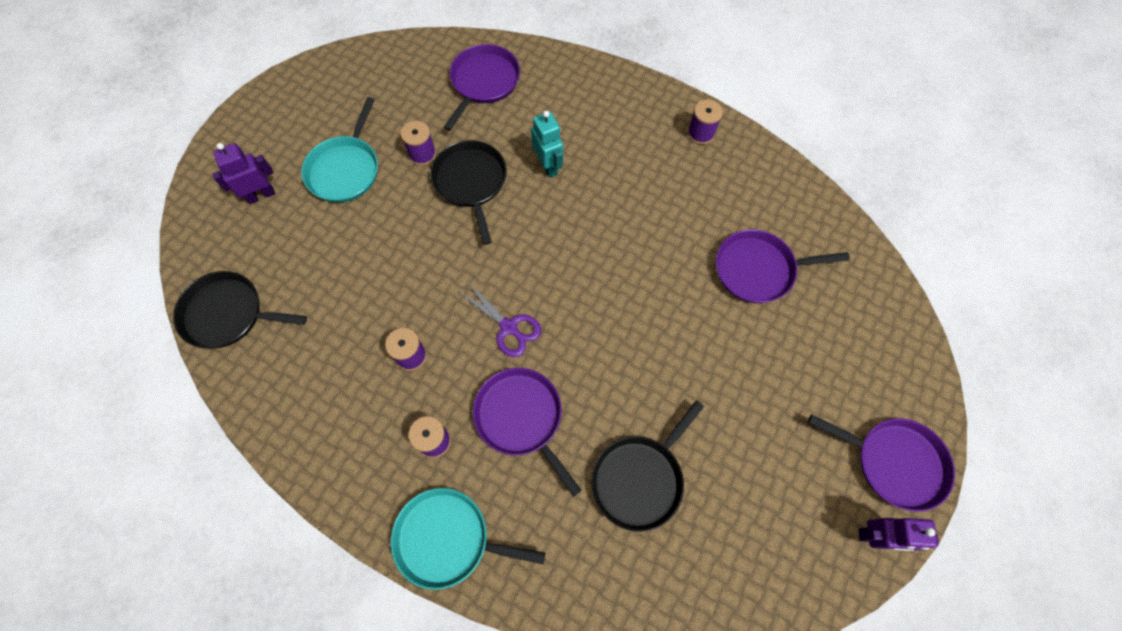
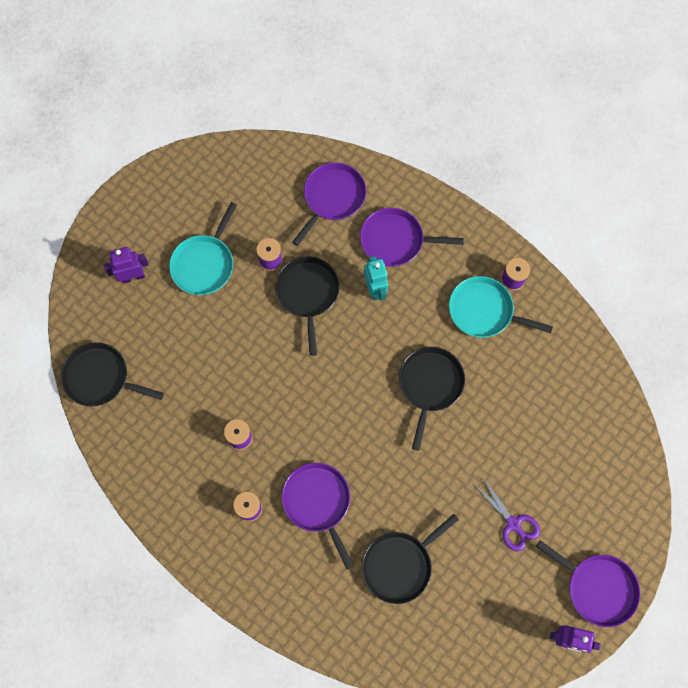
camera: 10 degrees right, 5 degrees up
turquoise pan [391,488,545,590] -> turquoise pan moved to [449,276,553,338]
purple scissors [459,283,541,357] -> purple scissors moved to [476,478,540,551]
purple pan [716,229,850,303] -> purple pan moved to [360,208,464,267]
none -> black pan [399,347,465,451]

